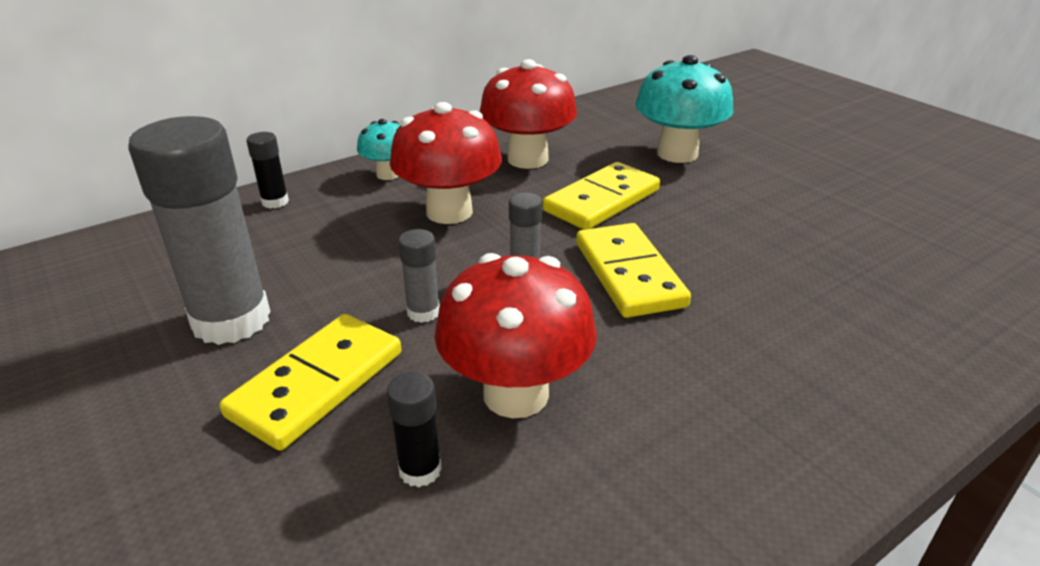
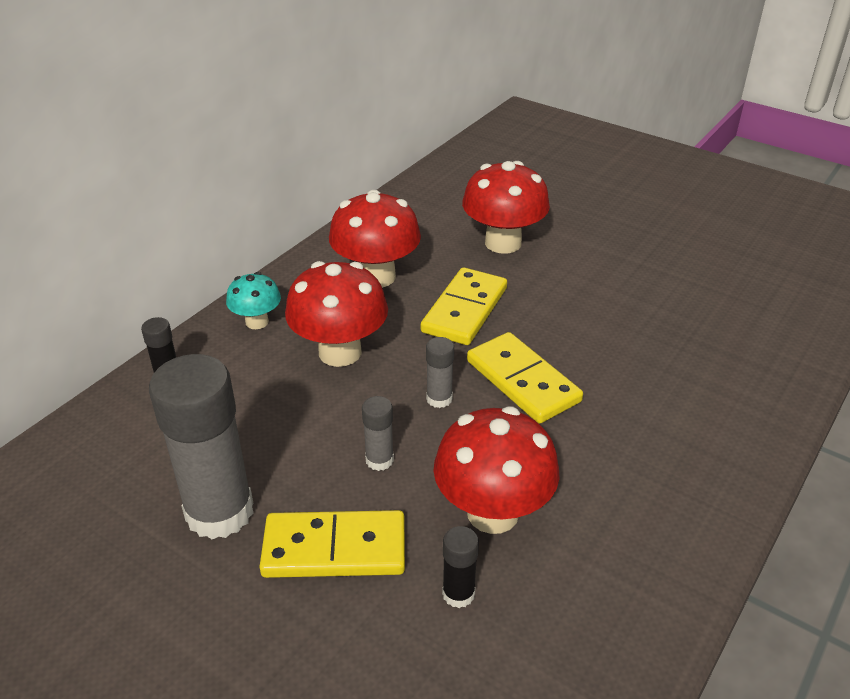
camera: 20 degrees left, 5 degrees up
yellow domino [220,314,401,451] -> yellow domino turned 75 degrees clockwise [259,510,405,578]
turquoise mushroom [635,55,733,163] -> red mushroom [462,161,550,254]

